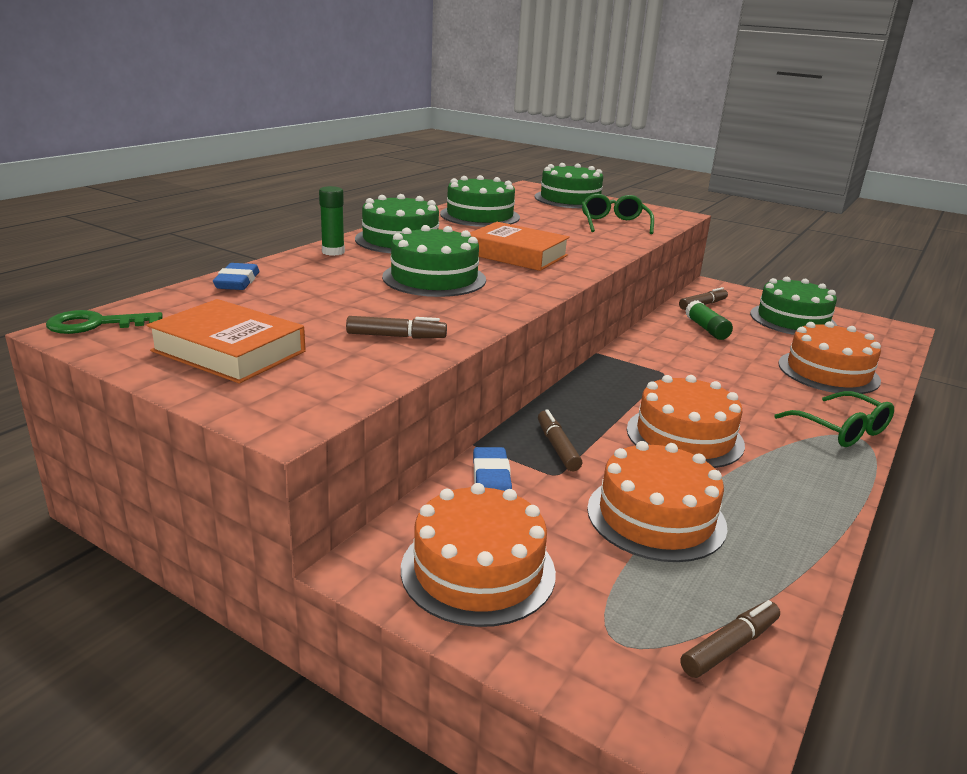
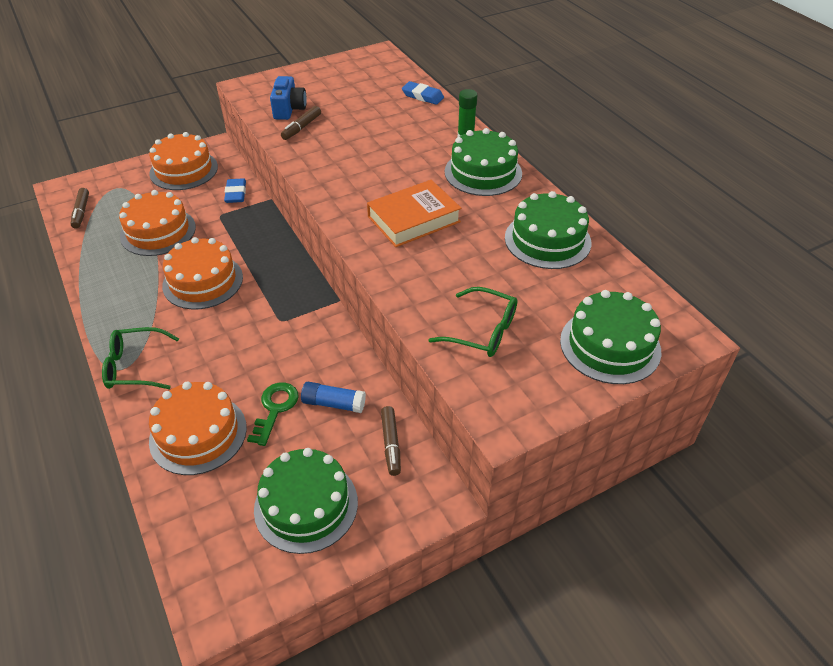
camera: 120 degrees right, 20 degrees up
green key [46,310,163,334] -> green key moved to [247,383,299,446]
orange book [146,299,305,384] -> none
green cake [382,225,486,297] -> none
blue eraser [473,447,512,491] -> blue eraser turned 60 degrees clockwise [224,178,246,203]
brown marker [538,409,582,471] -> none
green glue stick [685,300,733,340] -> blue glue stick [301,382,366,413]
none -> blue camera [270,76,307,120]

